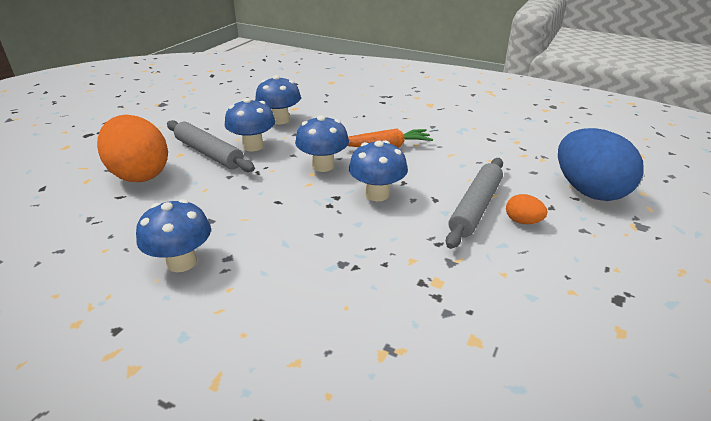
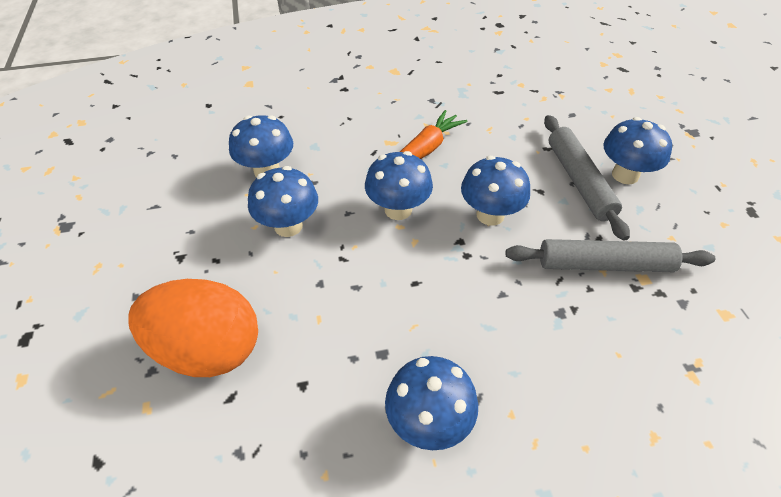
camera: 40 degrees left, 15 degrees up
grey rolling pin [167,120,255,172] -> grey rolling pin moved to [505,239,715,272]
orange egg [506,194,547,224] -> blue mushroom [603,117,672,184]
blue egg [558,128,644,201] -> none

